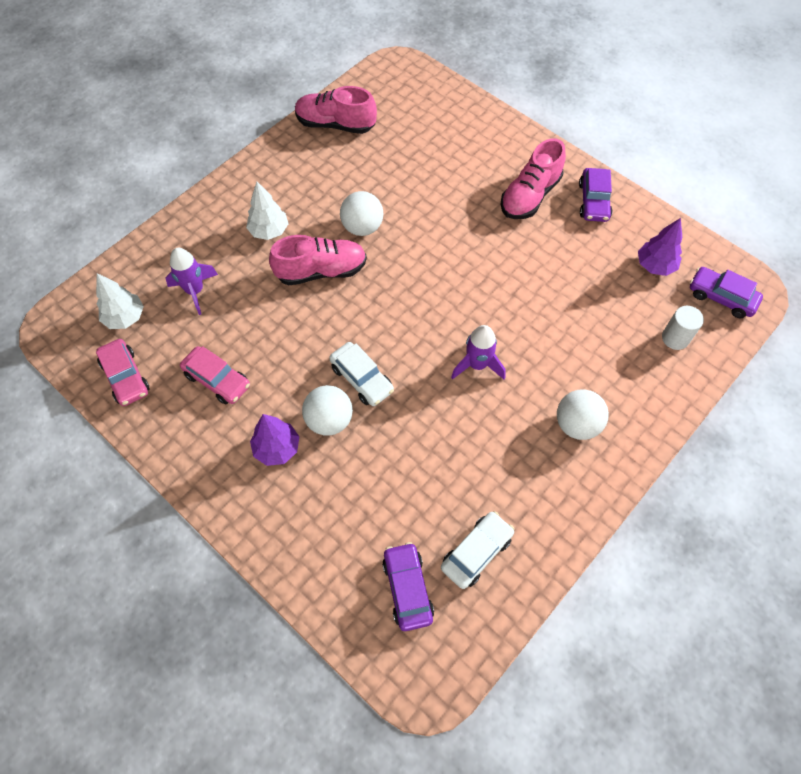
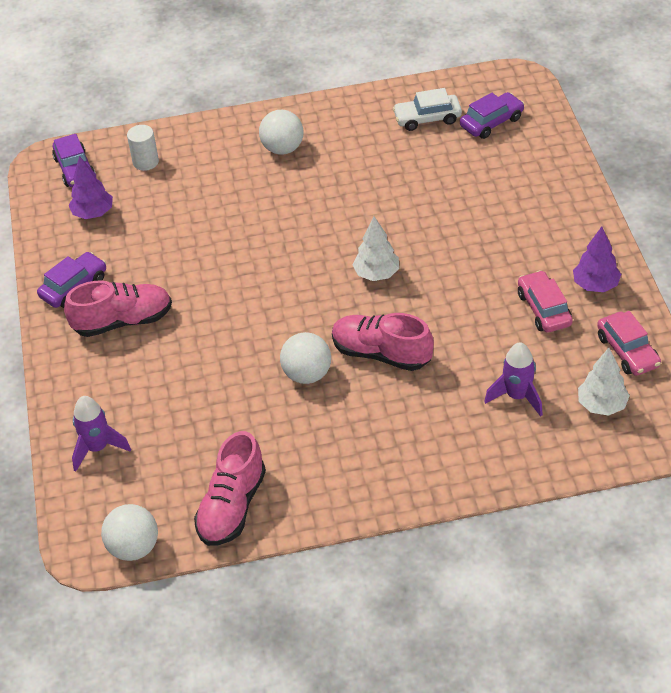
camera: 140 degrees left, 15 degrees down
pink car [96,339,150,406] -> pink car turned 150 degrees clockwise [597,311,661,376]
white tree [246,182,289,240] -> white tree moved to [353,216,399,281]
purple tree [250,414,299,466] -> purple tree moved to [573,227,621,292]
pink shoe [295,86,377,134] -> pink shoe turned 60 degrees clockwise [194,431,266,546]
white ball [302,385,353,436] -> white ball moved to [101,504,158,561]
white car [329,342,394,406] -> none
purple car [382,542,434,631] -> purple car turned 150 degrees counterclockwise [460,92,524,139]
purple rocket [451,325,506,380] -> purple rocket moved to [72,396,131,472]

